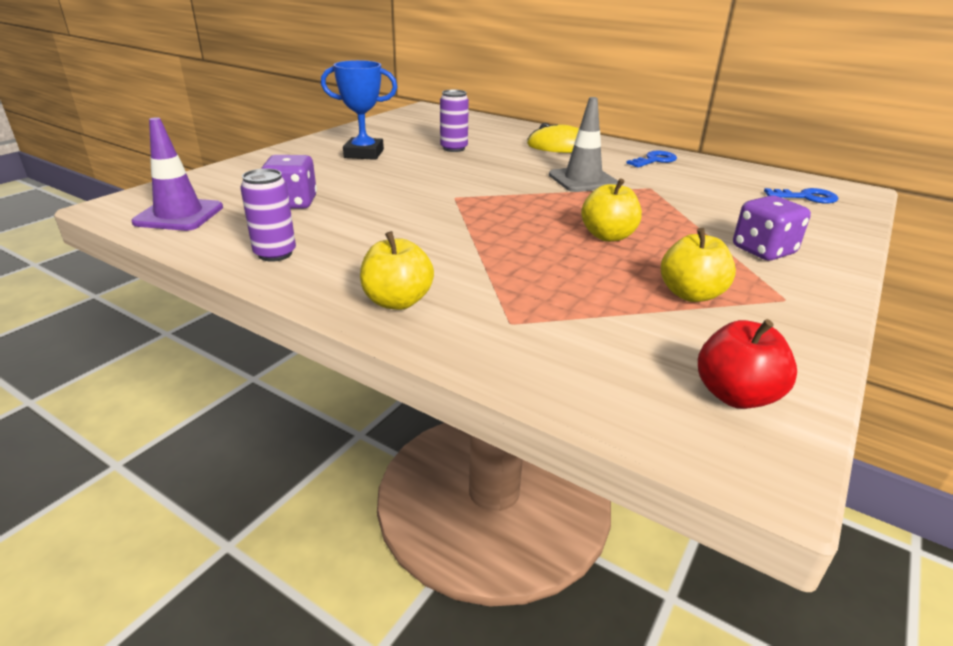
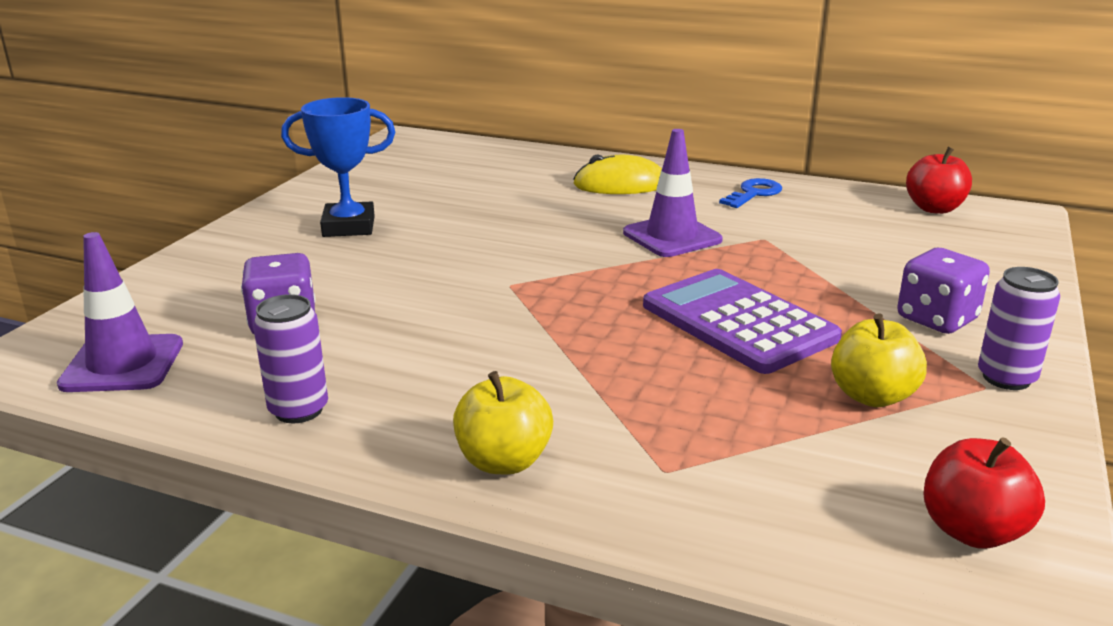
camera: 10 degrees left, 5 degrees down
purple can [440,90,469,152] -> purple can moved to [978,267,1060,390]
grey traffic cone [549,97,618,192] -> purple traffic cone [623,129,723,257]
yellow apple [581,178,642,242] -> purple calculator [643,269,842,374]
blue key [764,188,838,204] -> none
none -> red apple [906,147,972,214]

